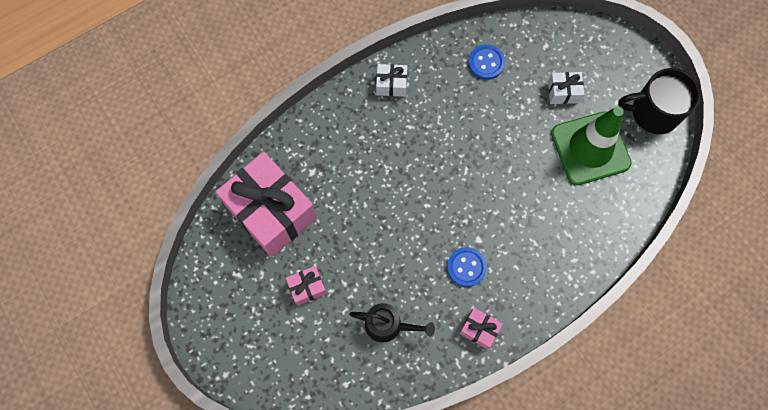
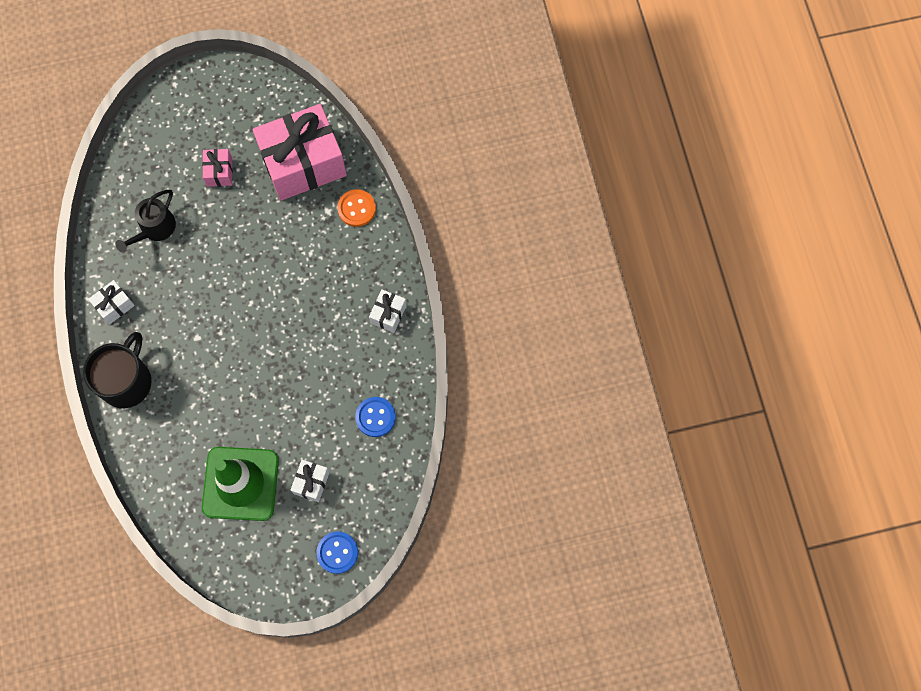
camera: 110 degrees right, 0 degrees up
blue button [447,247,487,287] -> blue button moved to [316,531,358,574]
pink gift [459,308,503,350] -> white gift [88,280,135,325]
black mug [618,68,700,134] -> black mug moved to [83,332,152,408]
none -> orange button [337,189,376,227]

